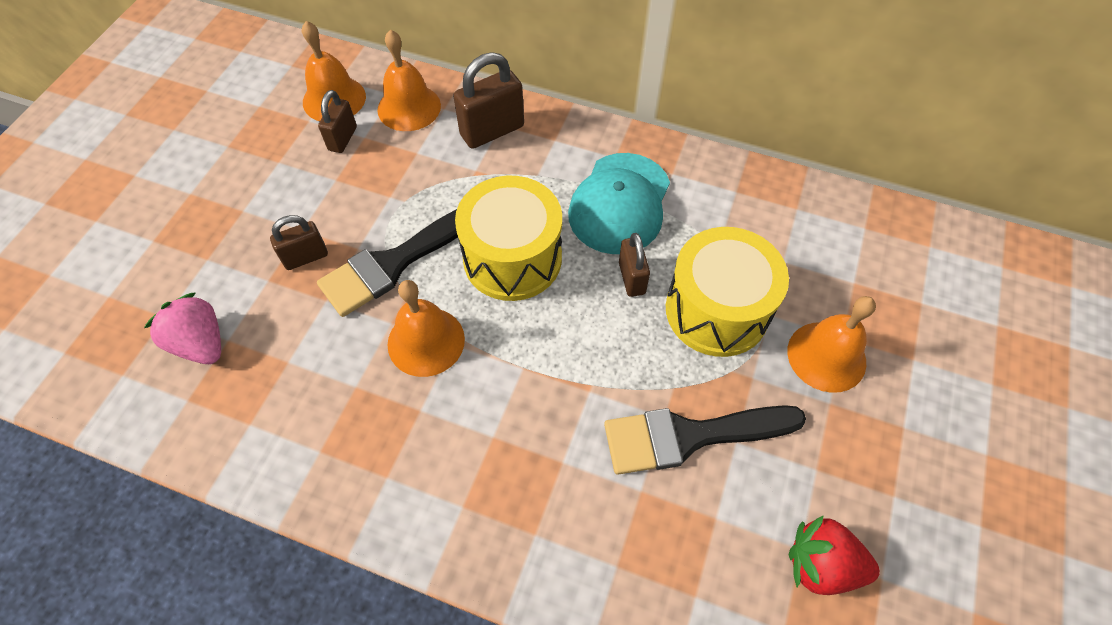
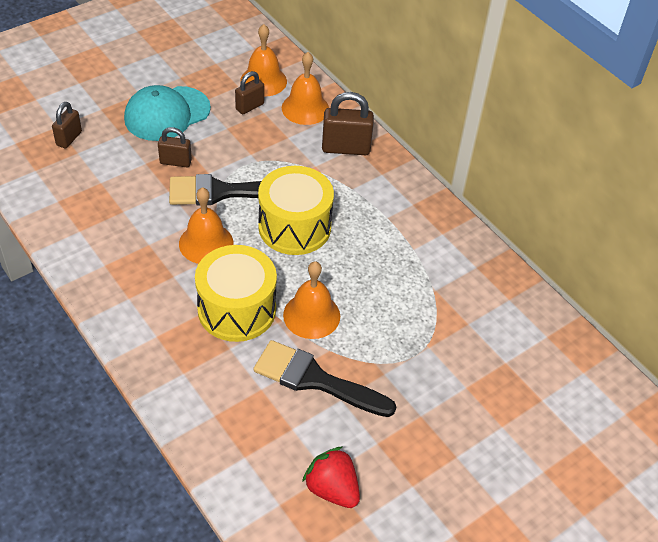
camera: 30 degrees right, 10 degrees down
pink strawberry [144,292,221,364] -> none
turquoise cap [568,153,670,254] -> turquoise cap moved to [124,85,211,141]
brown padlock [619,233,650,297] -> brown padlock moved to [52,102,82,149]
yellow drum [666,227,789,357] -> yellow drum moved to [195,245,277,342]
orange bell [787,296,876,393] -> orange bell moved to [283,261,340,339]

